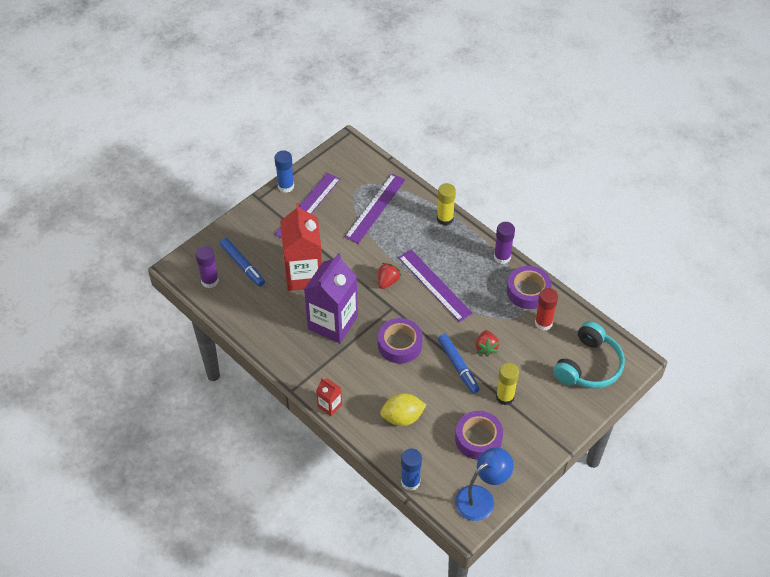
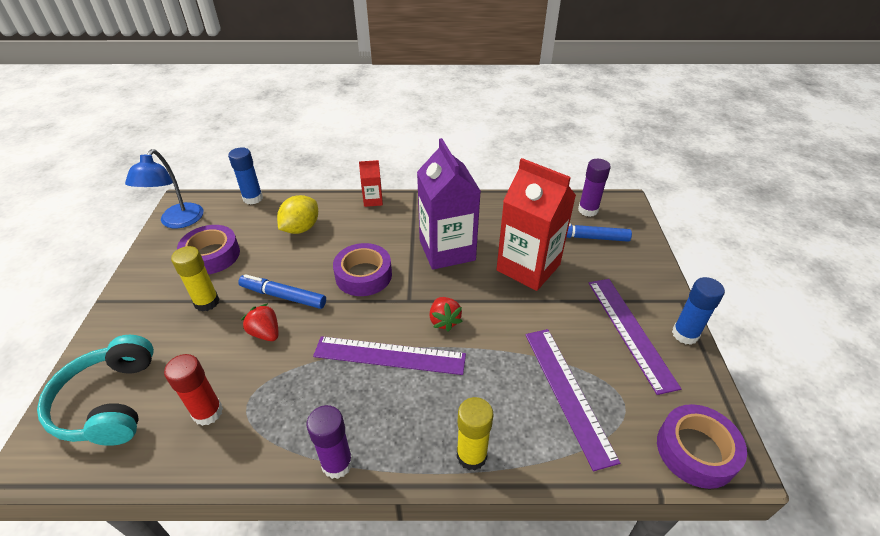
camera: 135 degrees right, 10 degrees down
purple tape [507,266,552,309] -> purple tape moved to [657,404,747,489]

